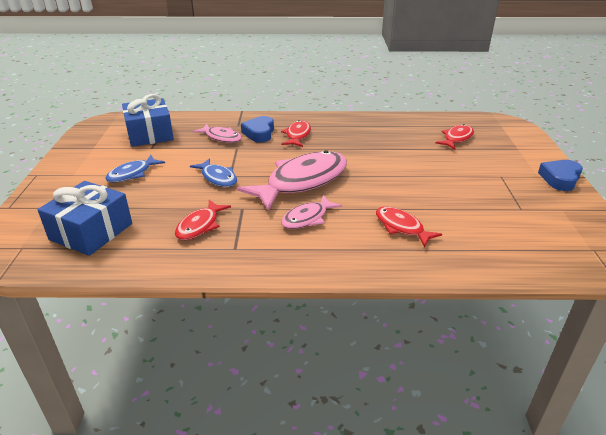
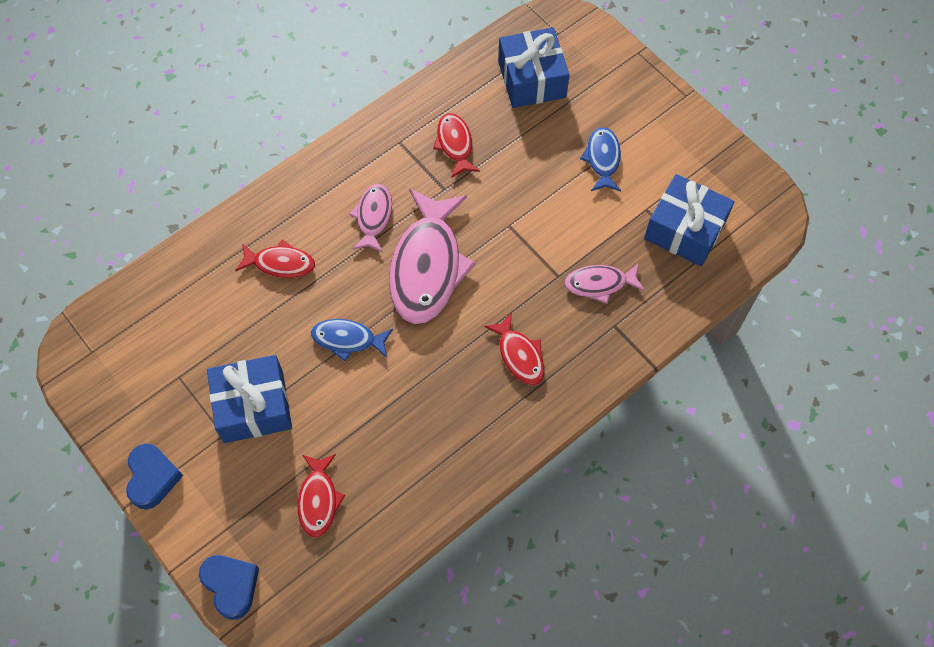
camera: 140 degrees right, 30 degrees up
blue fish [190,158,237,187] -> blue fish moved to [311,319,393,361]
blue heart [241,116,274,142] -> blue heart moved to [199,555,259,620]
none -> blue gift [207,355,292,443]

